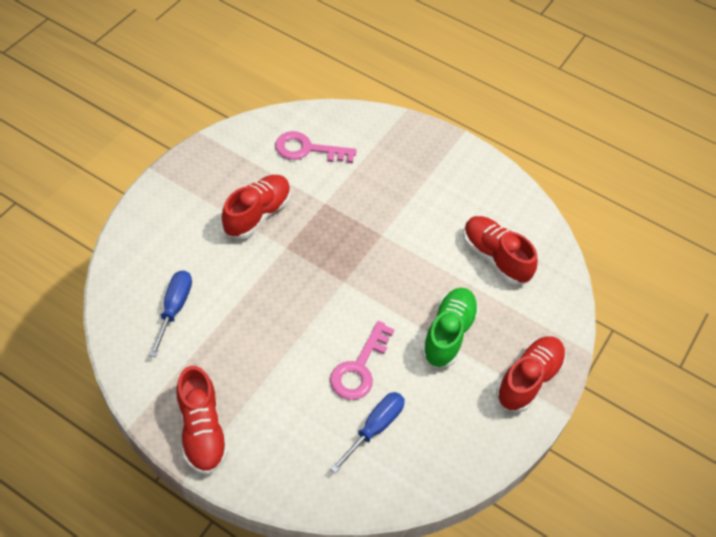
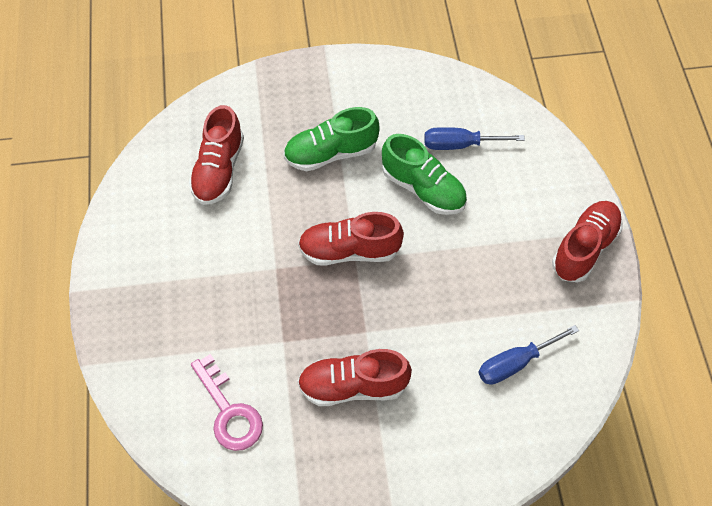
camera: 125 degrees left, 5 degrees up
pink key [330,321,394,400] -> green shoe [382,134,467,215]
red shoe [496,336,566,412] -> red shoe moved to [298,212,404,265]

